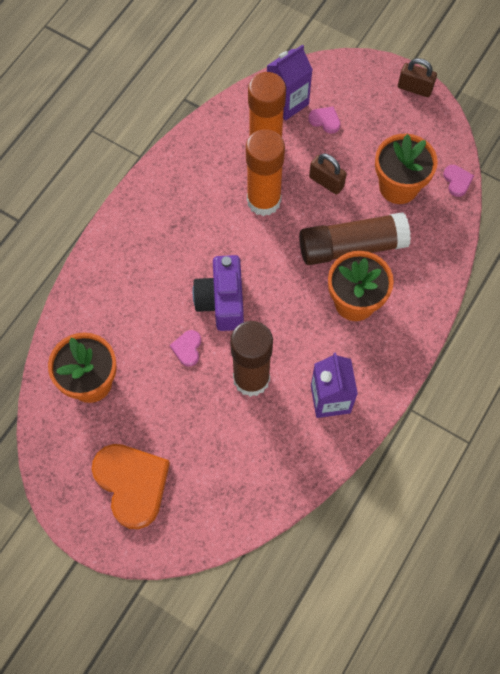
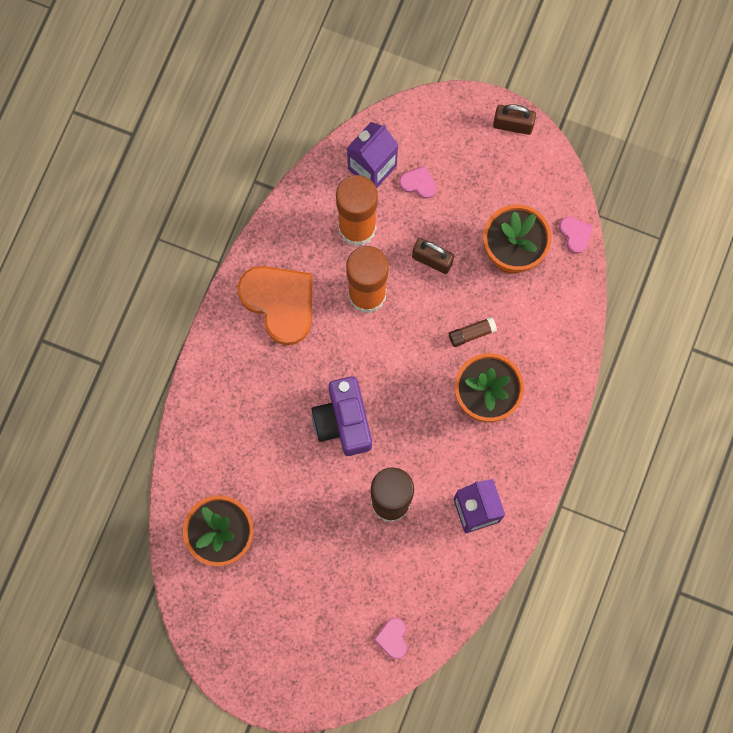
camera: 10 degrees left, 10 degrees up
orange heart [92,444,170,529] -> orange heart moved to [237,266,312,345]
pink heart [170,330,201,367] -> pink heart moved to [374,618,408,659]
brown glue stick [299,212,411,265] -> brown glue stick [449,317,497,347], size x0.41

